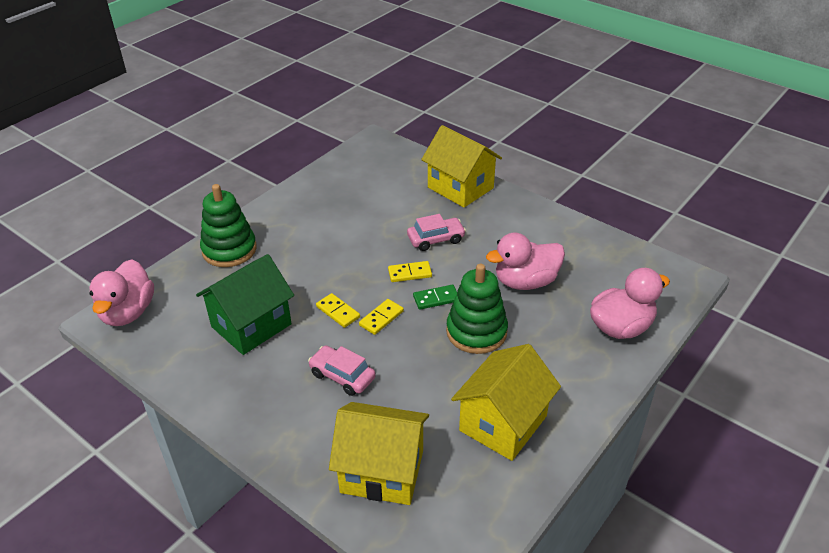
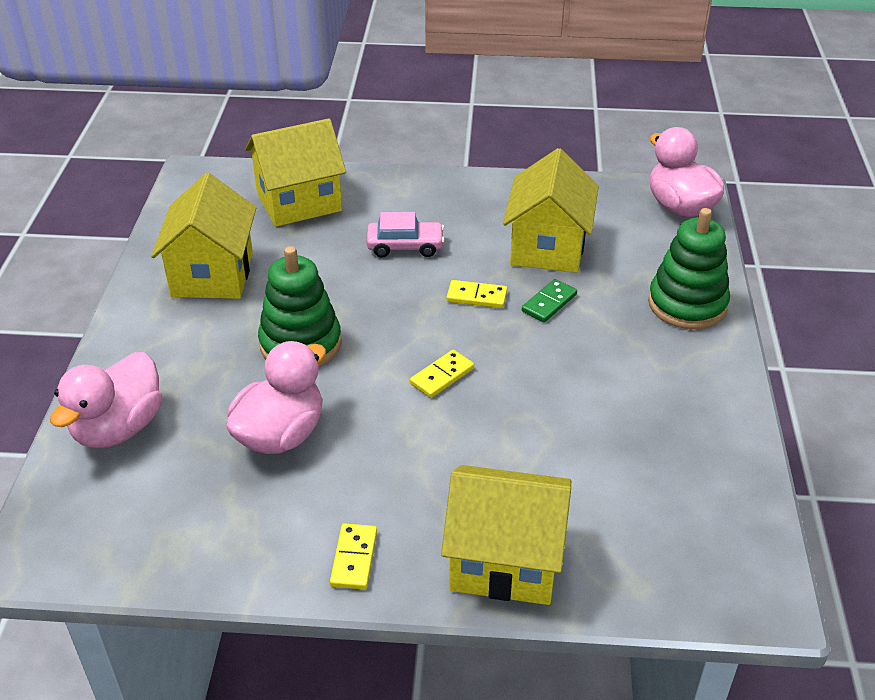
camera: 145 degrees right, 0 degrees up
green house [196,254,294,355] -> yellow house [503,148,599,273]
yellow domino [359,299,404,335] -> yellow domino moved to [330,523,377,589]
pink car [407,214,466,251] -> none
green domino [413,285,457,310] -> green domino moved to [522,279,577,322]

